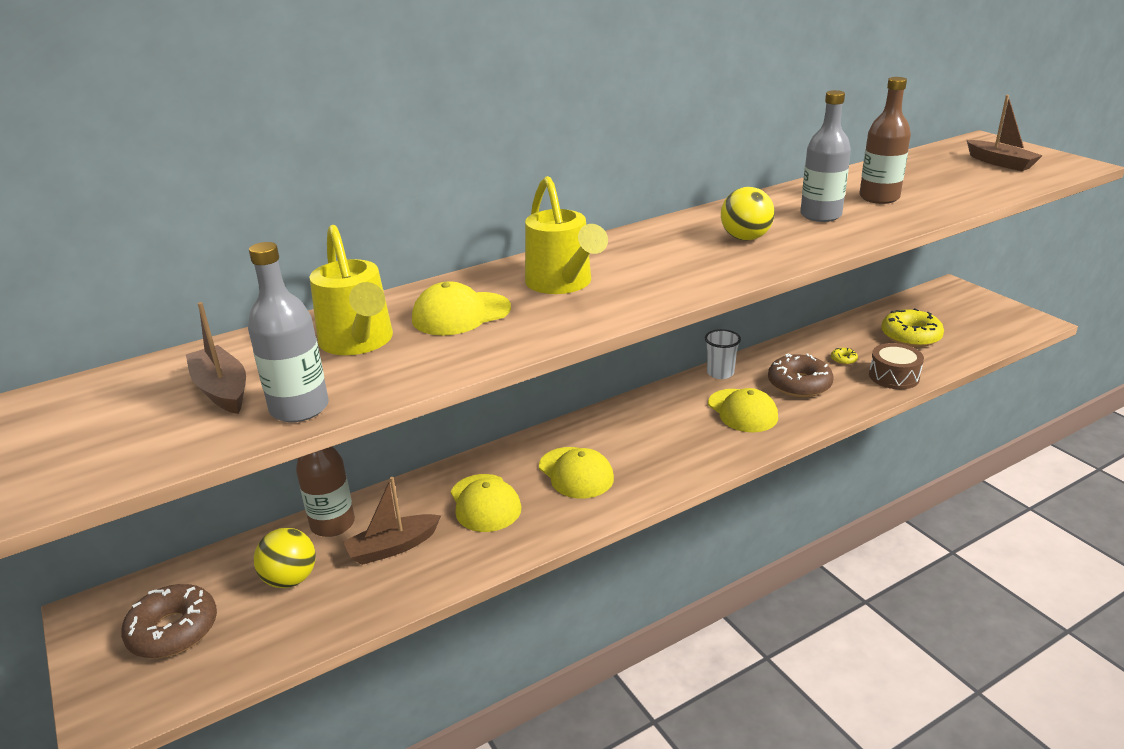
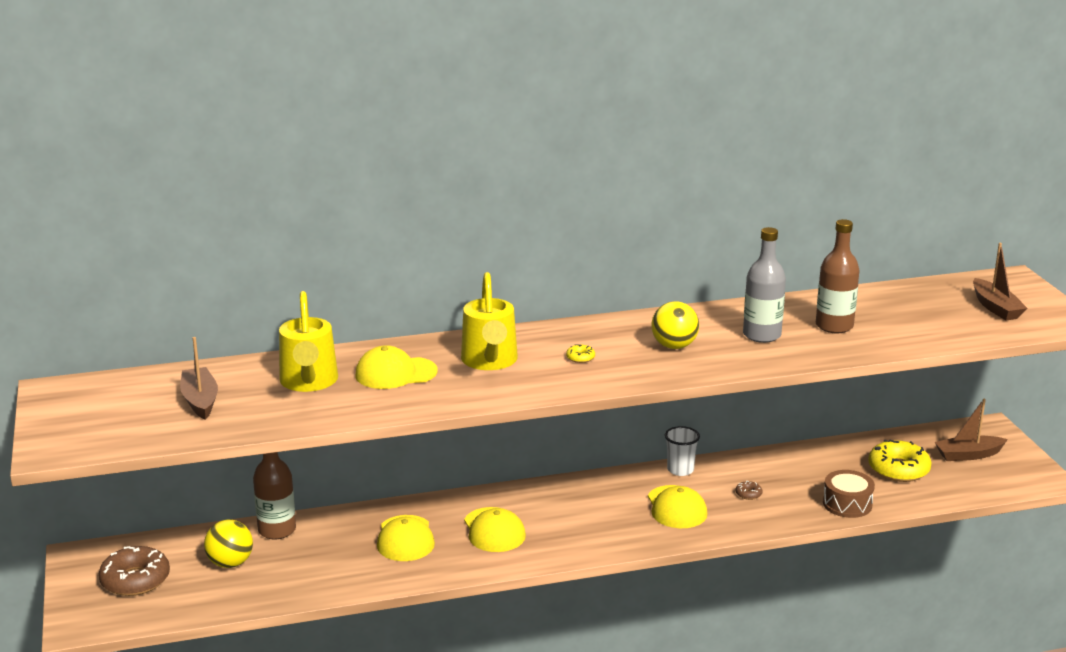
camera: 15 degrees right, 5 degrees down
grey bottle [248,242,329,422] -> none
brown boat [343,477,441,565] -> brown boat moved to [935,399,1008,461]
brown donut [768,353,834,397] -> brown donut [736,481,762,500], size x0.43
yellow donut [831,348,858,365] -> yellow donut moved to [566,344,595,363]

